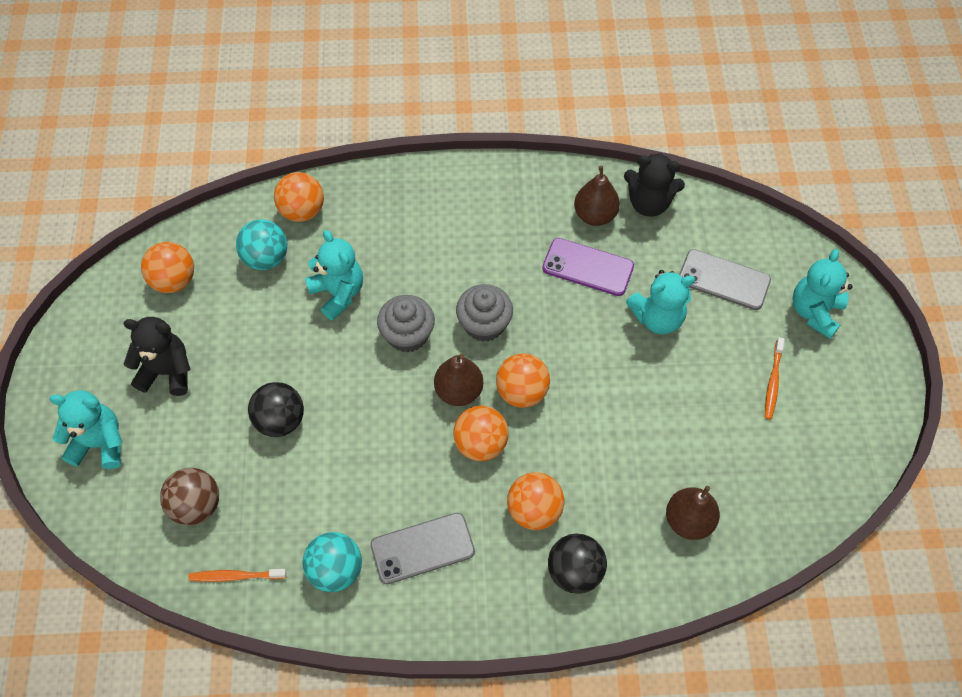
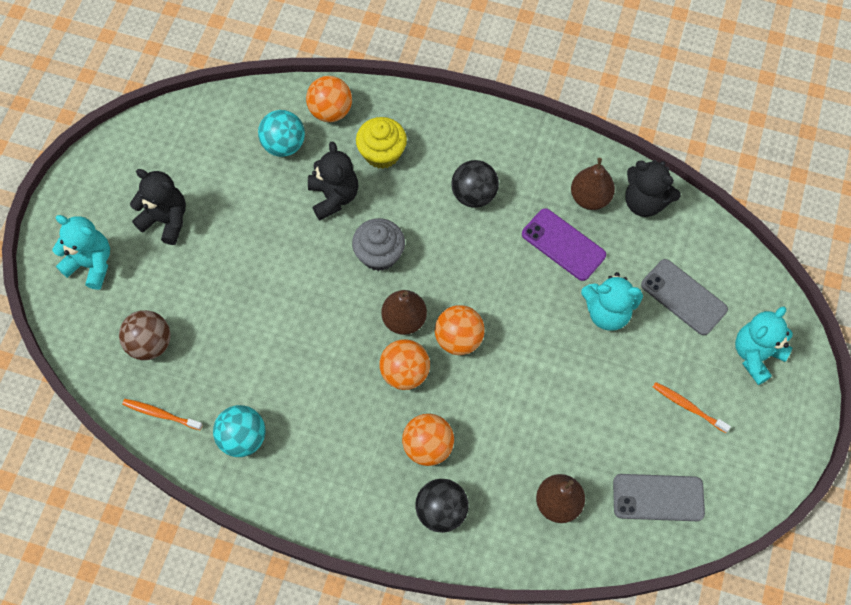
camera: 20 degrees right, 5 degrees up
orange ball [141,242,194,293] -> none
black ball [248,382,304,437] -> black ball moved to [451,160,499,208]
turquoise teddy bear [305,230,363,321] -> black teddy bear [308,141,358,220]
grey phone [370,513,475,584] -> grey phone moved to [613,474,705,521]
grey cupcake [456,284,513,342] -> none
orange toothbrush [765,337,785,420] -> orange toothbrush turned 90 degrees clockwise [653,382,731,433]
none -> yellow cupcake [356,117,407,169]

